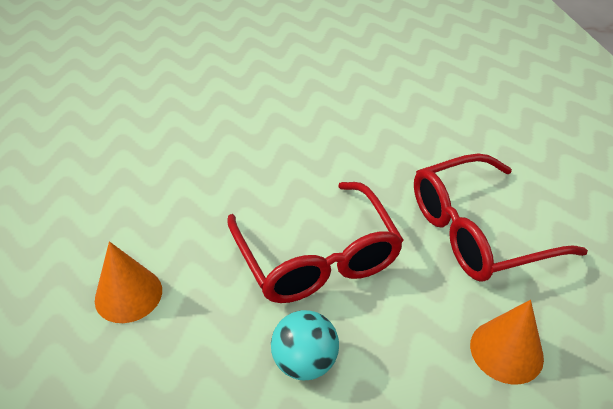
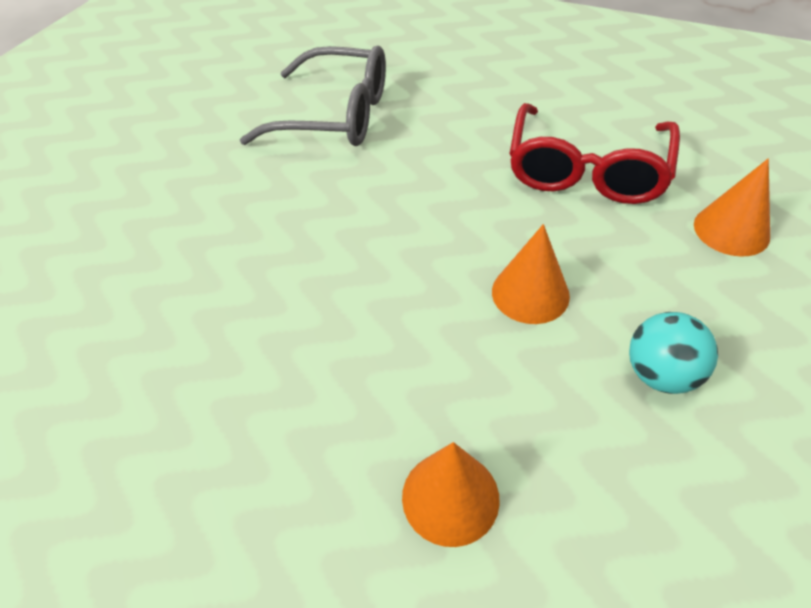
camera: 50 degrees left, 5 degrees up
red glasses [227,182,404,303] -> orange cone [492,224,570,324]
none -> grey glasses [240,46,386,146]

